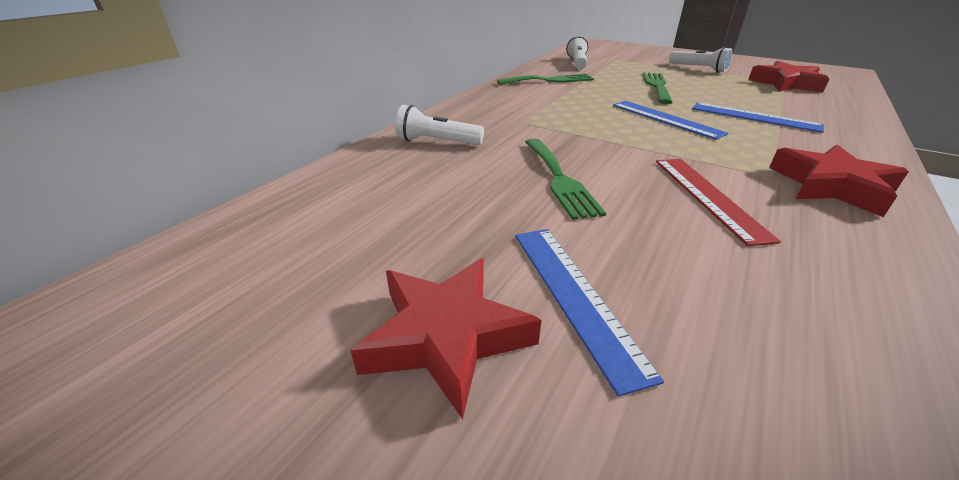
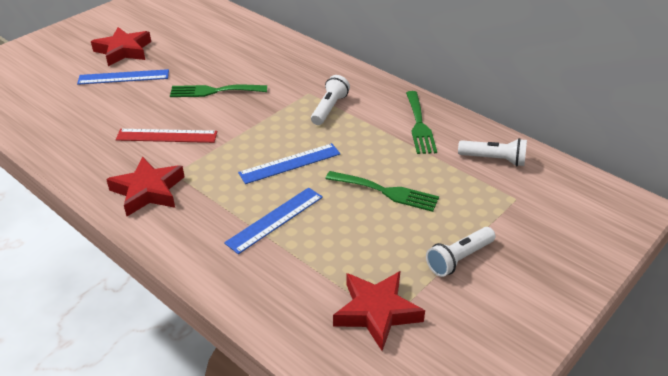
camera: 100 degrees right, 5 degrees up
white flashlight [395,105,484,145] -> white flashlight moved to [311,75,350,125]

